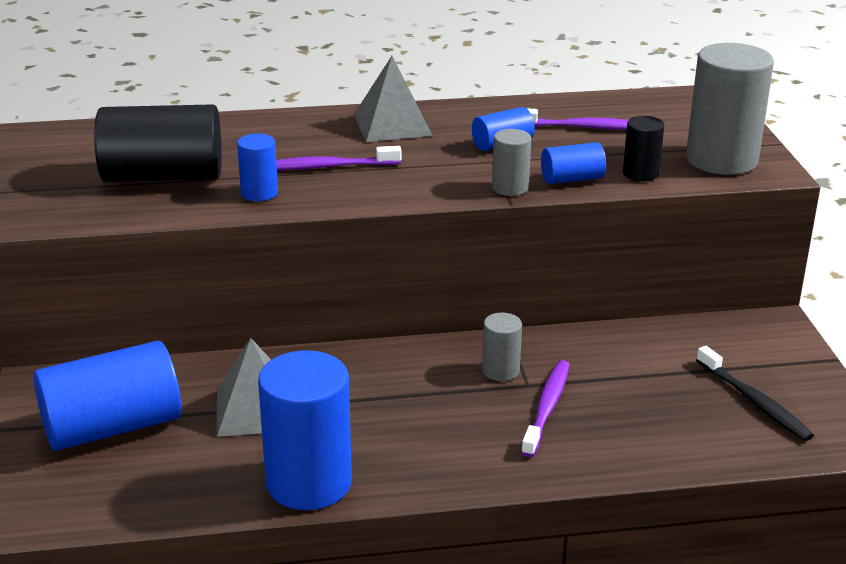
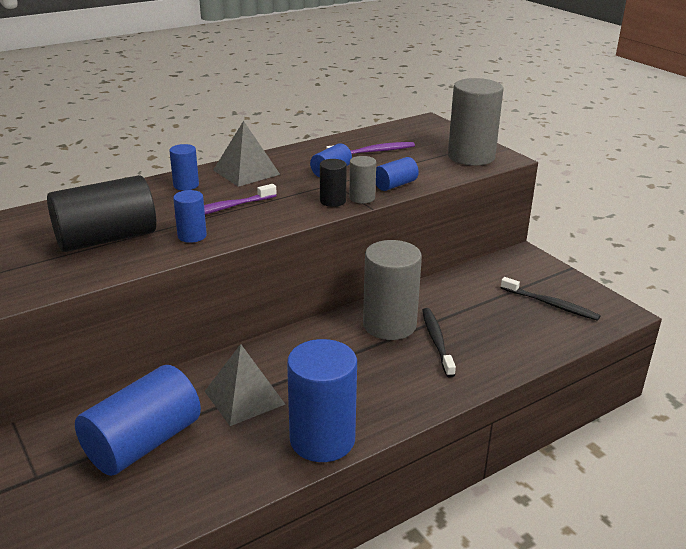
camera: 25 degrees left, 0 degrees up
grey cylinder [482,313,522,381] -> grey cylinder [363,240,422,340], size x2.03
purple toothbrush [521,360,570,457] -> black toothbrush [422,308,456,378]
black cylinder [623,116,664,181] -> black cylinder moved to [320,159,347,207]
none -> blue cylinder [169,144,199,191]

